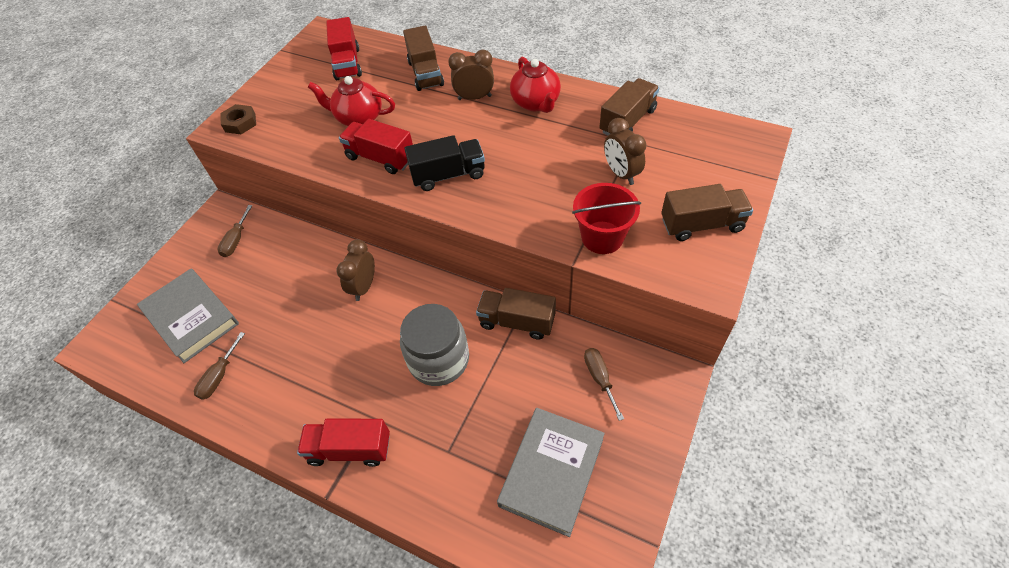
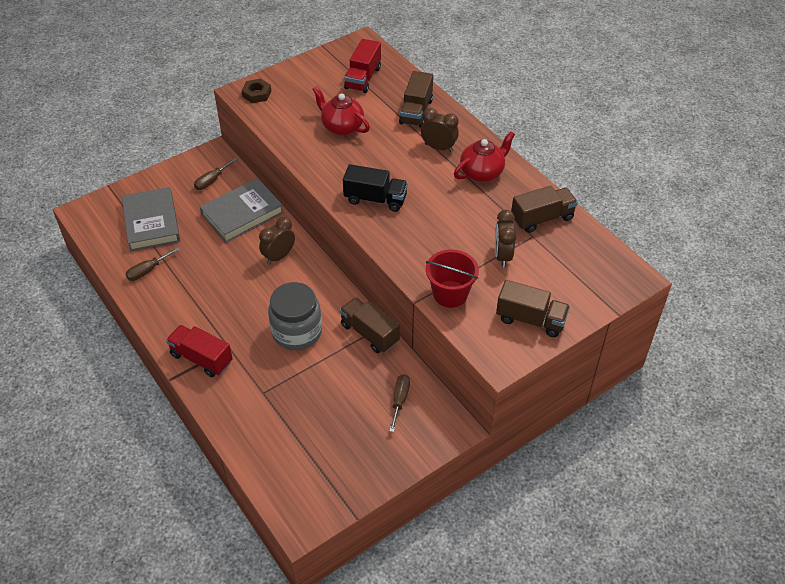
camera: 25 degrees right, 5 degrees down
red truck [339,119,413,174] -> none
grey book [497,408,605,537] -> grey book moved to [200,178,284,243]
red teapot [510,57,561,113] -> red teapot turned 135 degrees counterclockwise [454,131,515,182]

